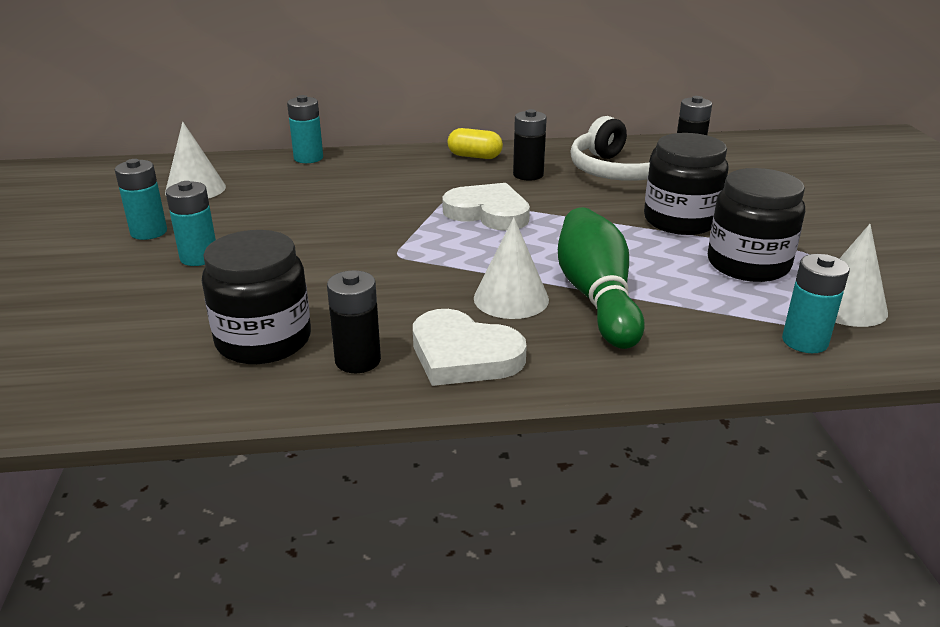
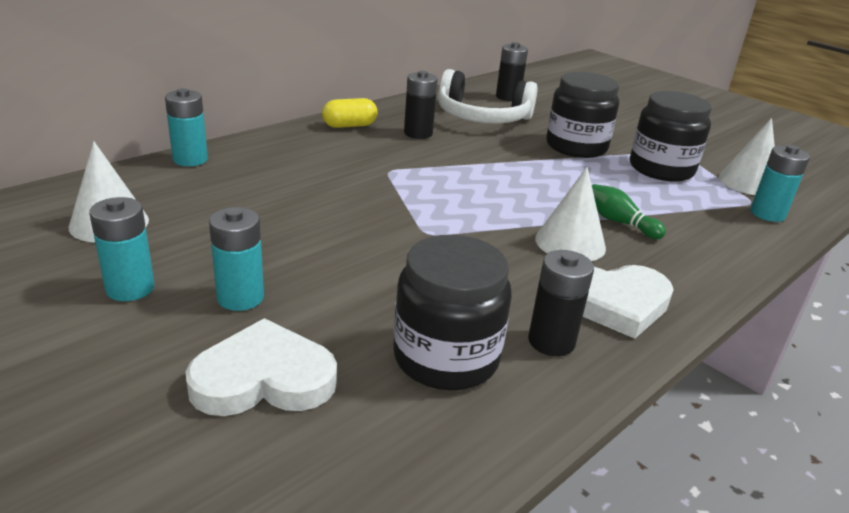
camera: 40 degrees left, 0 degrees up
white heart [442,183,530,231] -> white heart moved to [185,318,337,416]
green bowling pin [558,207,645,349] -> green bowling pin [592,184,666,239], size x0.51

